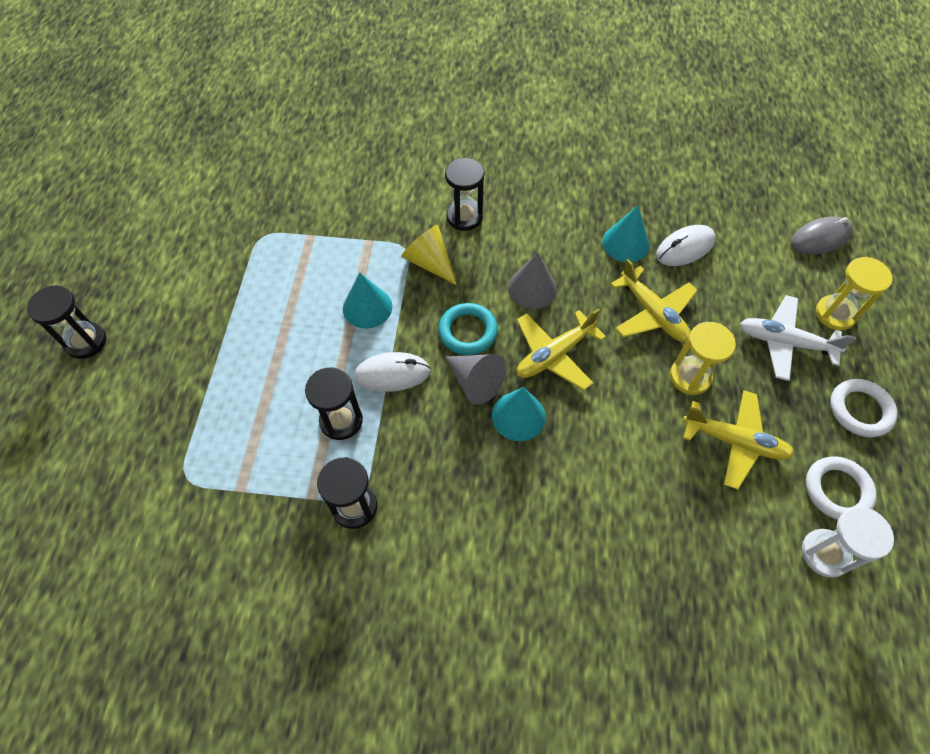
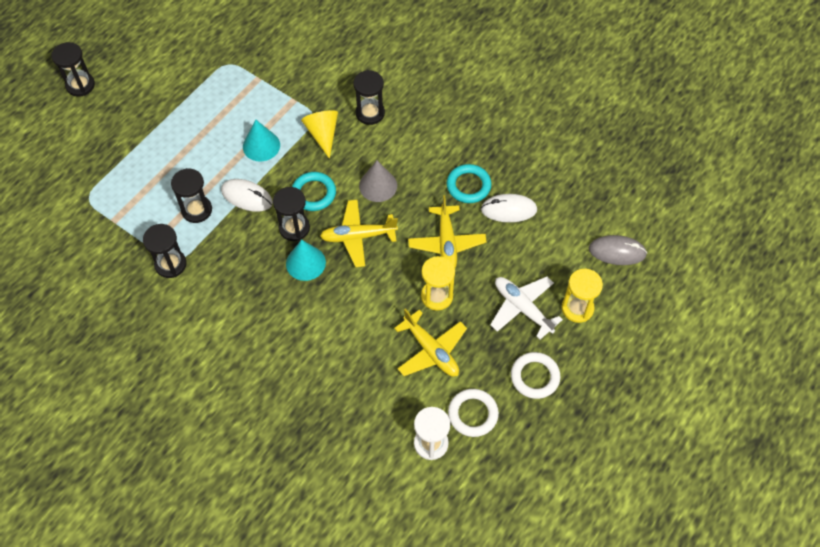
camera: 30 degrees right, 0 degrees up
grey cone [445,354,506,405] -> black hourglass [273,187,310,241]
turquoise cone [602,206,649,262] -> turquoise ring [447,164,491,203]

